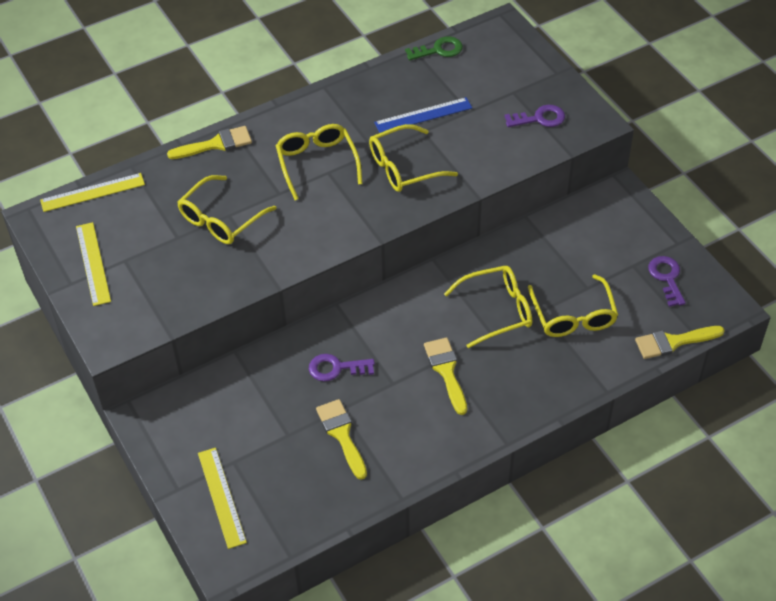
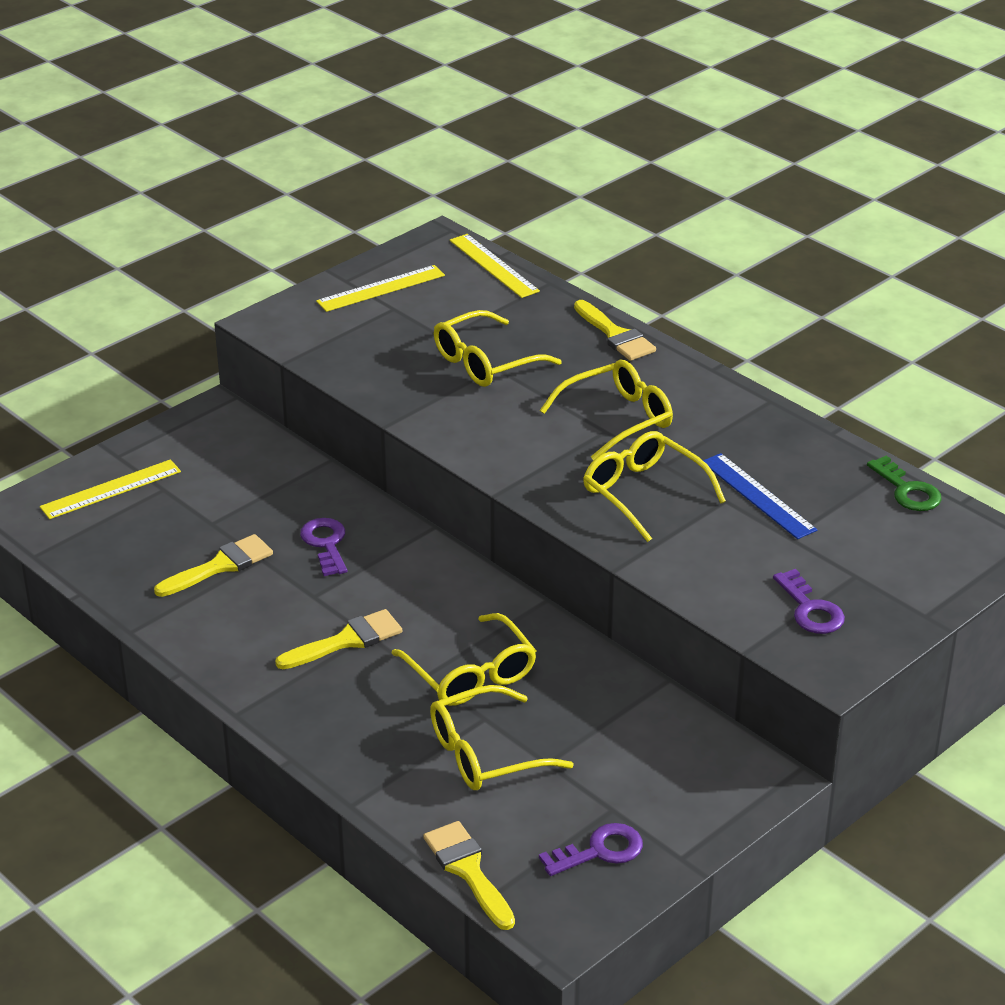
camera: 75 degrees right, 15 degrees down
yellow glasses [177,175,277,244] -> yellow glasses turned 60 degrees counterclockwise [434,310,562,387]

